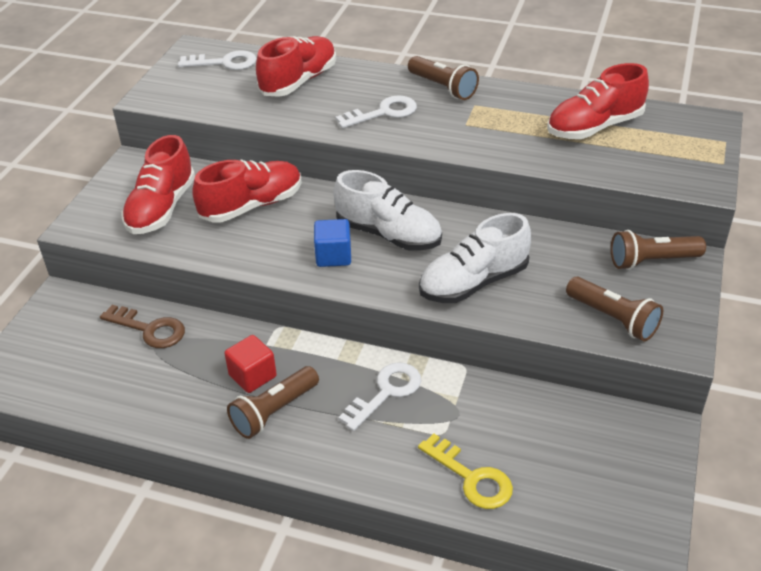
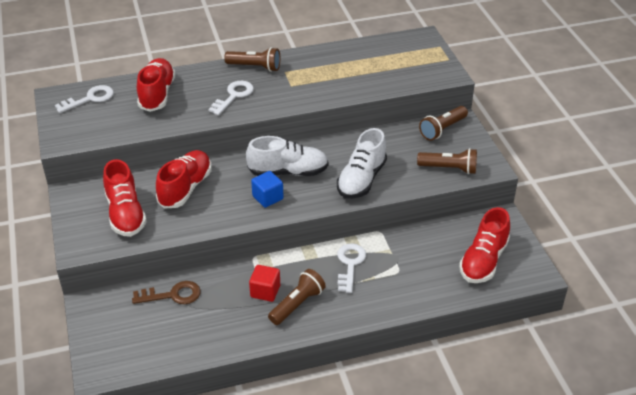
camera: 35 degrees left, 0 degrees up
brown flashlight [227,366,319,439] -> brown flashlight turned 150 degrees counterclockwise [268,269,326,325]
yellow key [418,433,513,509] -> none
red shoe [547,63,649,139] -> red shoe moved to [459,207,510,283]

